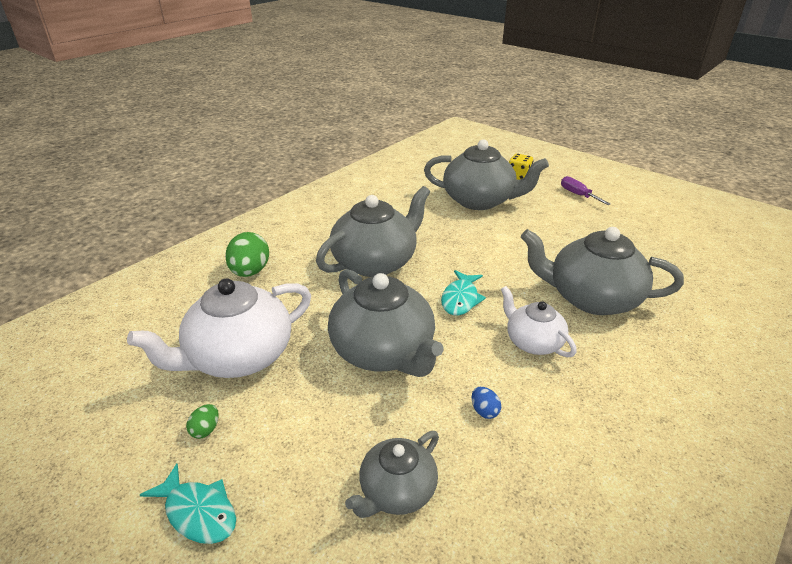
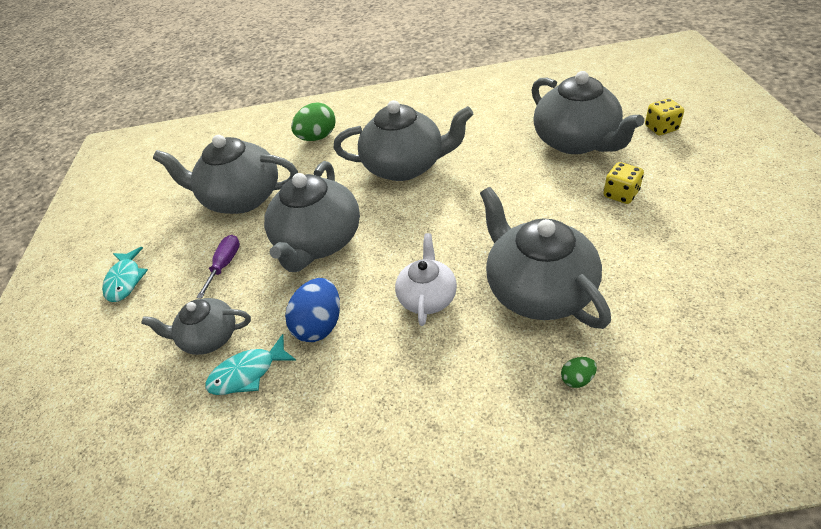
camera: 50 degrees right, 10 degrees up
white teapot [127,278,311,378] -> grey teapot [153,135,298,214]
green egg [186,404,219,439] -> green egg moved to [561,357,597,388]
turquoise fish [441,270,486,316] -> turquoise fish moved to [206,334,296,395]
blue egg [472,387,501,419] -> blue egg [285,278,340,342], size x2.10
purple screwdriver [561,176,611,205] -> purple screwdriver moved to [196,235,240,299]
none -> yellow dice [603,162,644,204]

